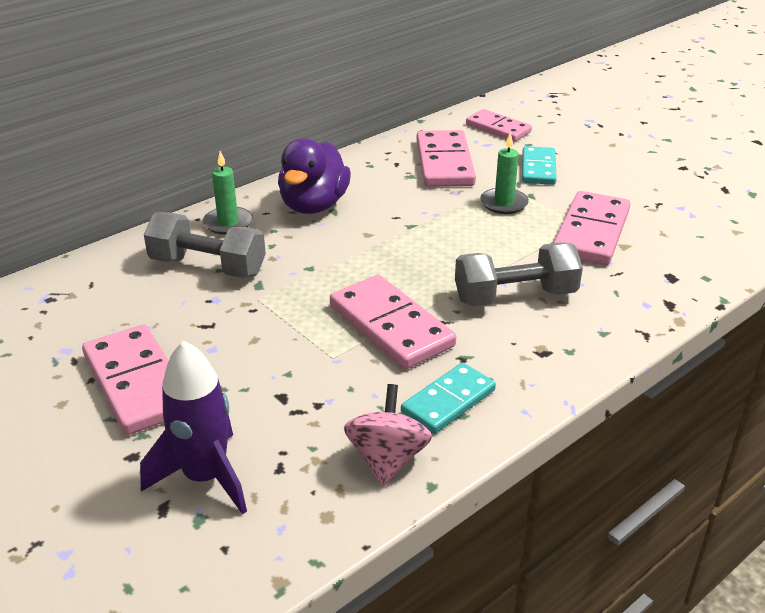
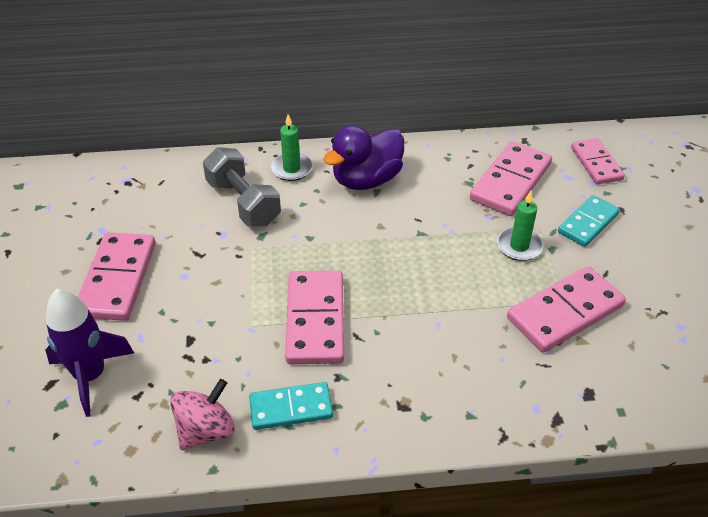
camera: 35 degrees right, 10 degrees up
grey dumbbell [455,242,583,306] -> none

